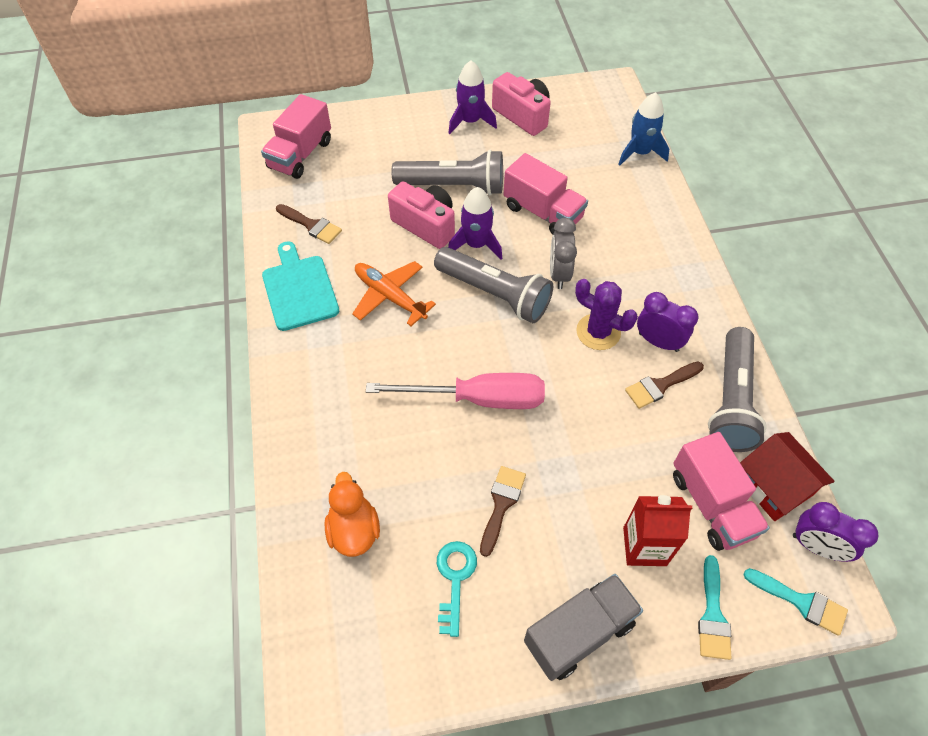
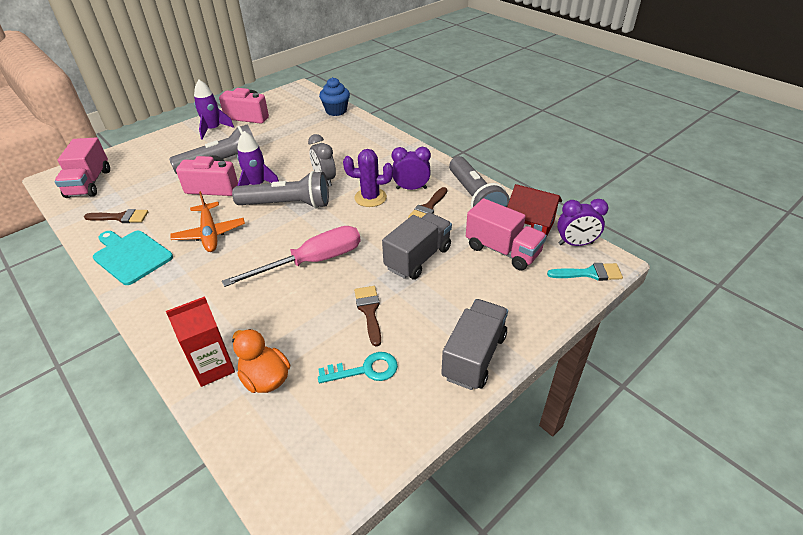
camera: 30 degrees left, 15 degrees down
orange plane [352,261,436,326] -> orange plane turned 120 degrees counterclockwise [170,191,245,252]
turquoise key [437,541,477,637] -> turquoise key turned 105 degrees clockwise [318,352,398,383]
pink truck [504,153,588,235] -> none
blue rocket [618,92,669,165] -> blue cupcake [319,77,350,116]
red carton [623,495,692,566] -> red carton moved to [166,296,235,387]
turquoise brush [698,555,731,660] -> none
none -> grey truck [382,213,452,280]

